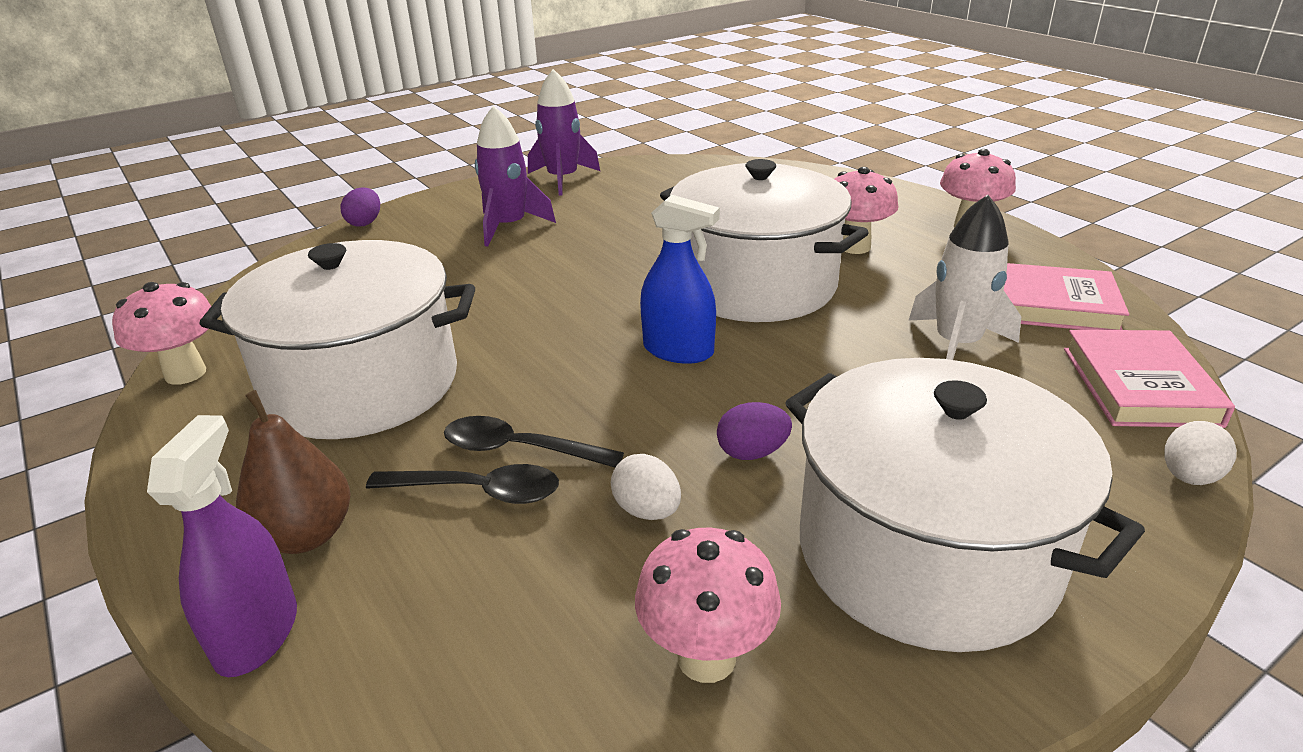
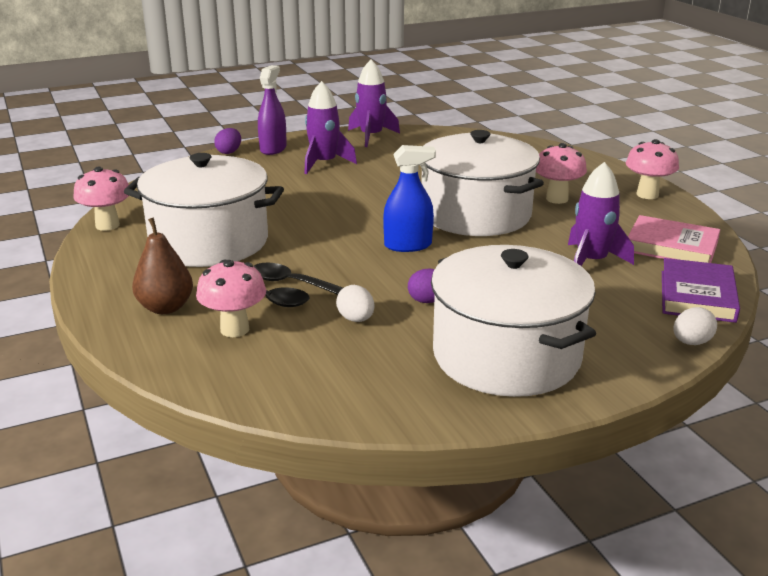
camera: 10 degrees right, 5 degrees down
purple spray bottle [147,415,297,677] -> purple spray bottle moved to [258,65,287,155]
pink mushroom [635,528,781,683] -> pink mushroom moved to [196,260,266,337]
blue spray bottle [640,195,720,364] -> blue spray bottle turned 45 degrees counterclockwise [383,145,436,252]
white rocket [909,195,1021,360] -> purple rocket [568,162,634,266]
pink book [1064,330,1235,428] -> purple book [662,258,740,323]

